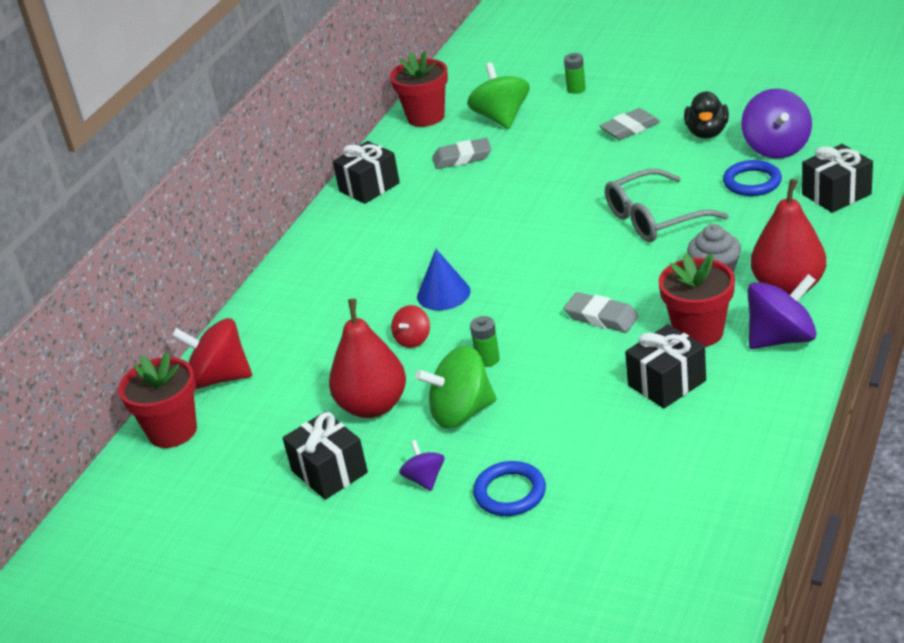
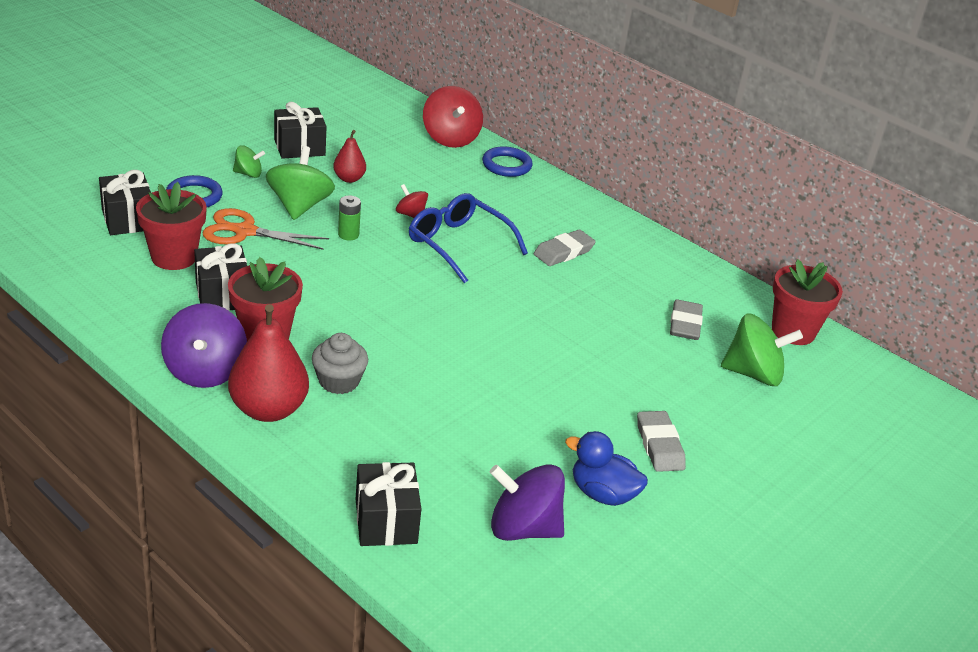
camera: 100 degrees right, 0 degrees up
red flower pot [118,352,197,448] -> red flower pot moved to [136,182,207,270]
red spinning top [172,318,252,389] -> red spinning top turned 135 degrees clockwise [423,86,483,148]
red pear [329,299,406,418] -> red pear [333,130,366,183], size x0.54
black gift [333,141,400,204] -> black gift moved to [99,170,151,235]
purple spinning top [399,440,444,491] -> green spinning top [233,146,265,178]
blue cone [417,249,471,310] -> blue glasses [409,193,528,283]
green battery [564,53,586,94] -> none
grey eraser [564,292,639,332] -> grey eraser moved to [534,230,596,266]
grey glasses [605,168,729,242] -> none
black duck [684,91,729,139] -> blue duck [565,431,648,506]
blue ring [723,160,782,196] -> blue ring moved to [482,146,533,177]
none -> orange scissors [202,208,329,250]

